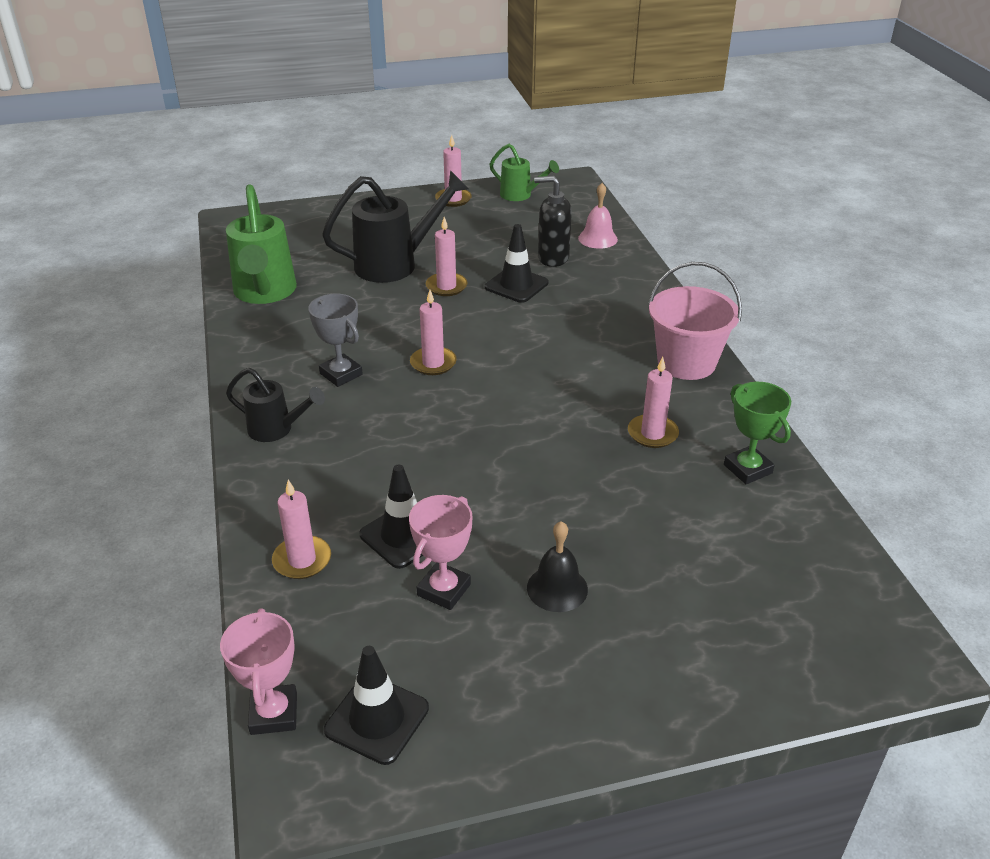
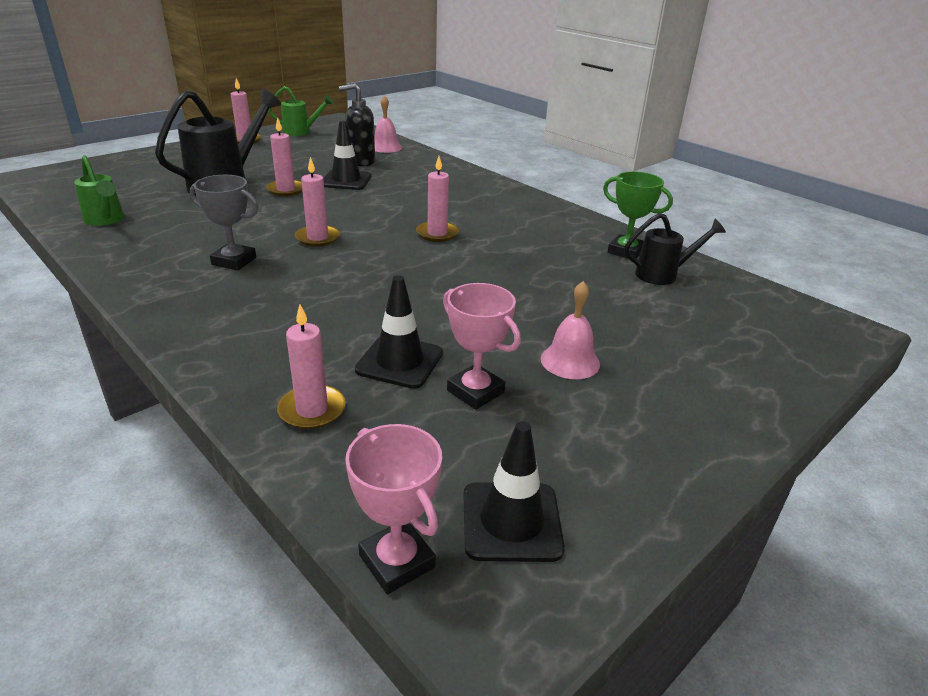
camera: 30 degrees left, 5 degrees down
green watering can [226,184,297,304] -> green watering can [74,155,124,226], size x0.57
black watering can [226,368,325,442] -> black watering can moved to [624,213,726,285]
pink trophy [409,495,472,610] -> pink trophy turned 45 degrees counterclockwise [443,283,521,410]
black bell [527,521,588,612] -> pink bell [541,281,600,379]
pink candle [628,357,679,448] -> pink candle moved to [416,156,459,242]
pink bucket [649,262,742,380] -> none

